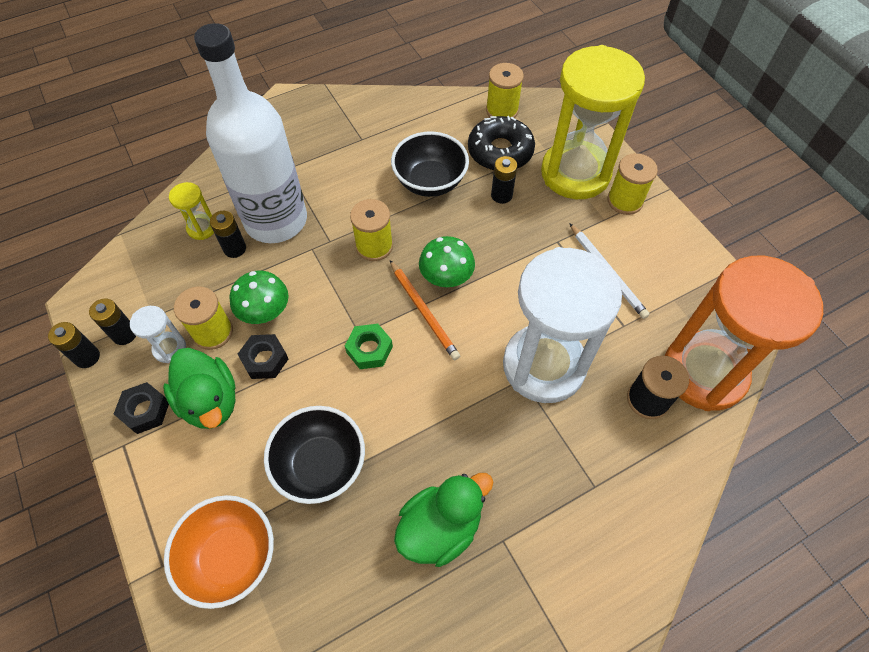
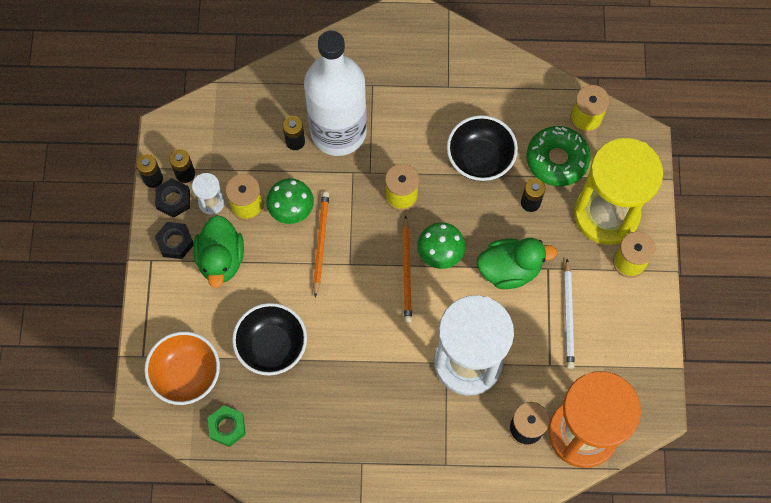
camera: 30 degrees right, 10 degrees up
yellow hourglass [169,182,214,240] -> none
black nut [238,334,288,379] -> black nut moved to [155,178,190,218]
green nut [345,324,393,369] -> green nut moved to [208,405,246,447]
green duck [394,473,493,567] -> green duck moved to [477,238,557,289]
black donut [468,116,535,171] -> green donut [527,126,591,186]
none -> orange pencil [313,191,329,298]

